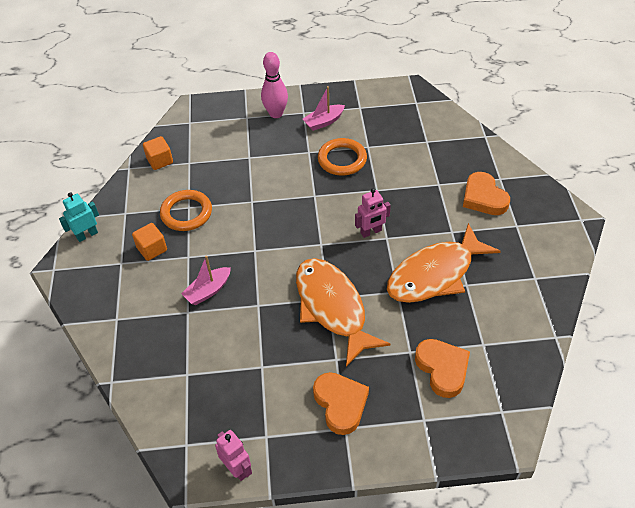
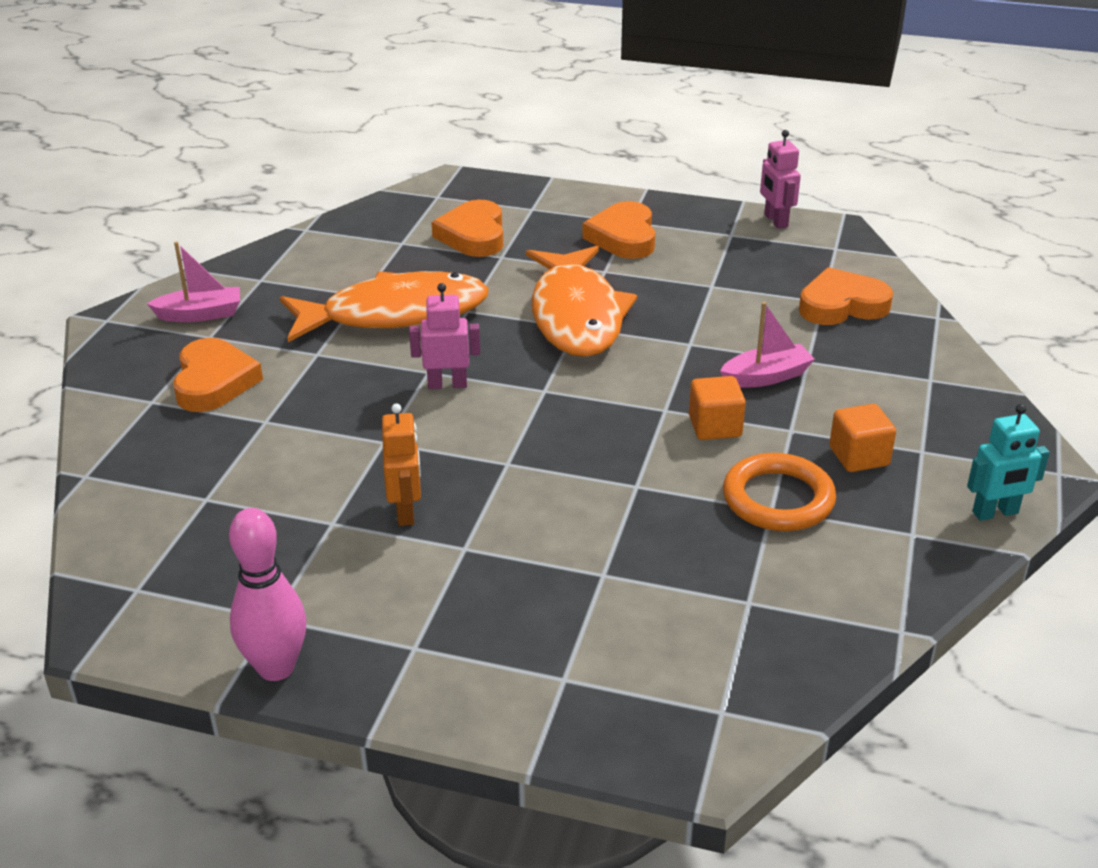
camera: 160 degrees left, 15 degrees down
orange cube [143,136,173,170] -> orange cube moved to [689,376,746,440]
pink bowling pin [261,52,288,118] -> pink bowling pin moved to [229,508,306,681]
pink boat [303,86,345,131] -> pink boat moved to [147,241,240,322]
orange ring [318,138,367,175] -> orange robot [382,403,421,526]
none -> orange heart [799,267,893,325]

